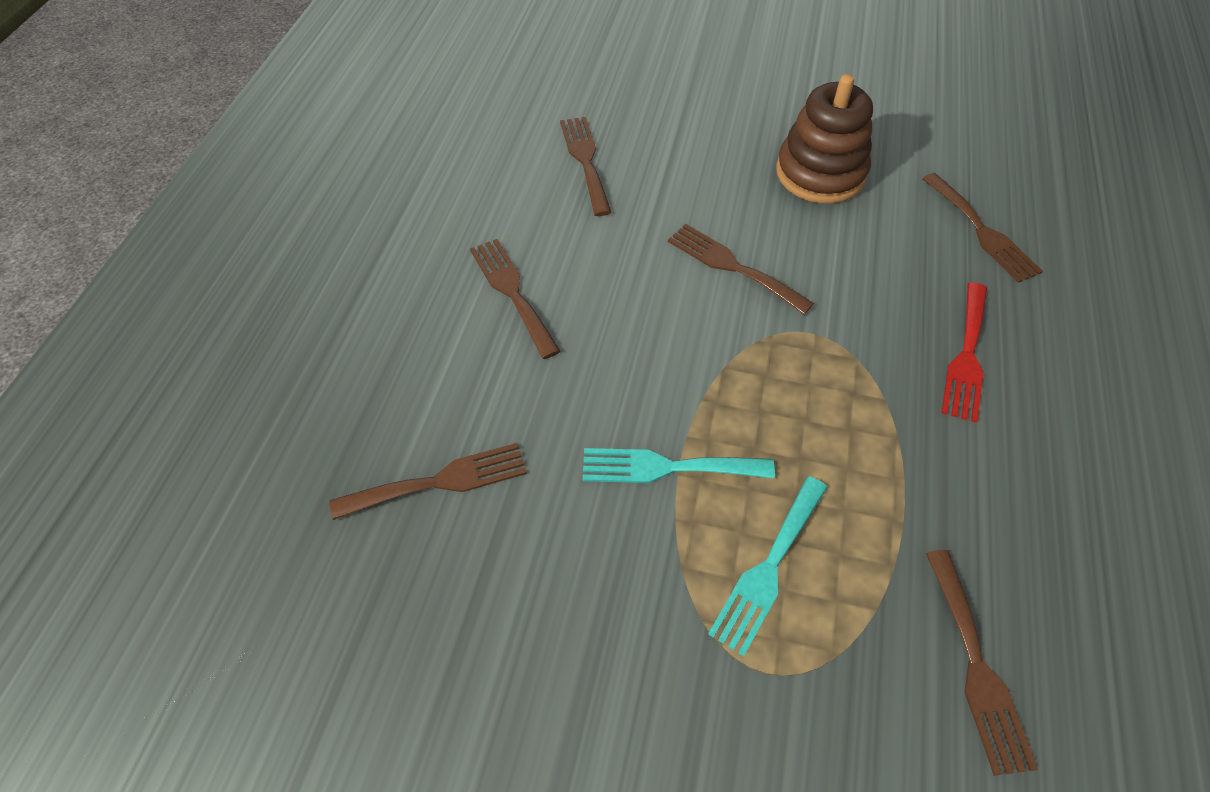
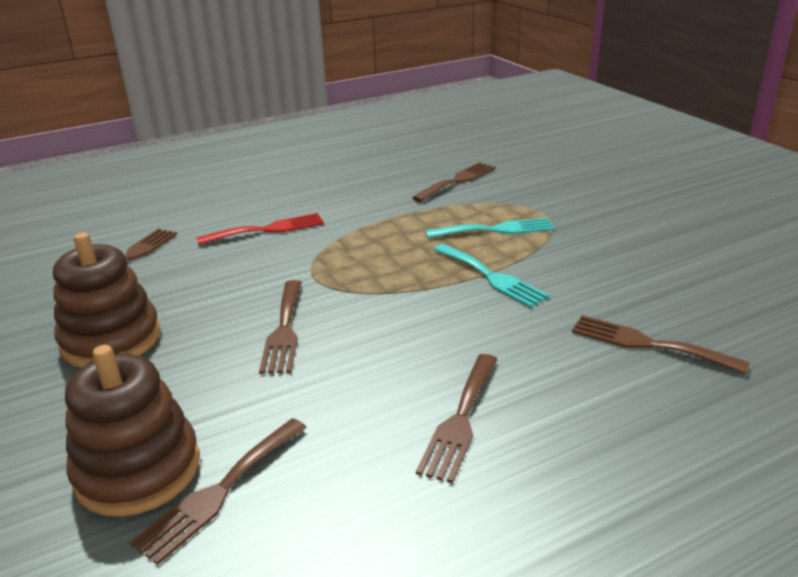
camera: 130 degrees left, 25 degrees down
none -> brown stacking toy [65,345,200,517]

